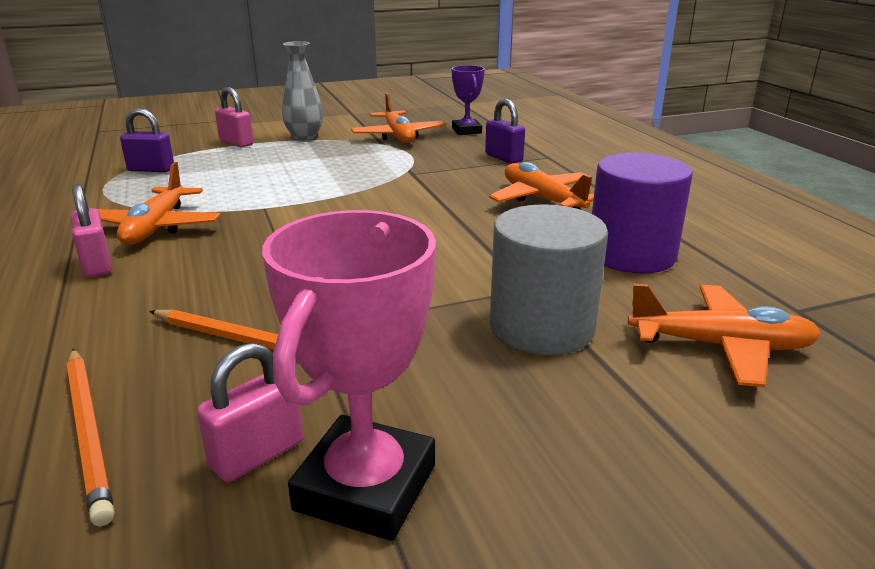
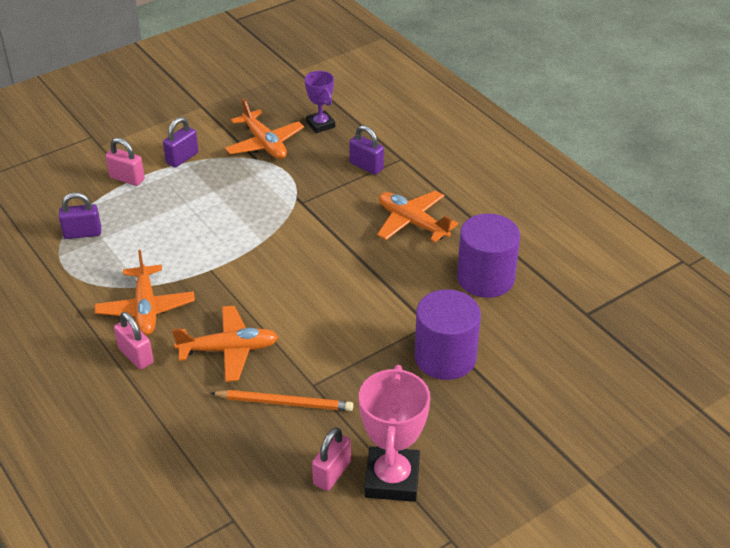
camera: 15 degrees left, 15 degrees up
orange pencil [67,349,114,526] -> none
grey vase [282,41,323,140] -> purple padlock [163,117,198,168]
grey cylinder [490,204,608,355] -> purple cylinder [415,289,481,380]
orange plane [628,283,821,387] -> orange plane moved to [172,306,278,382]

